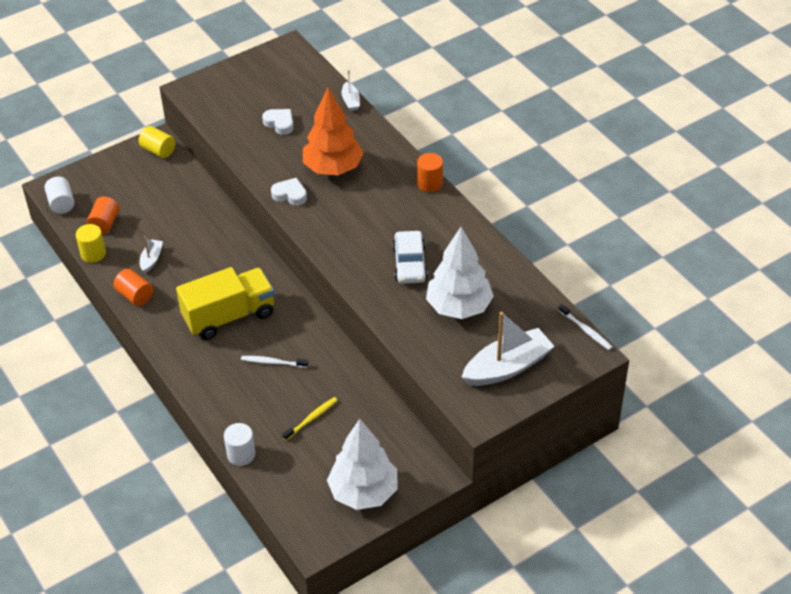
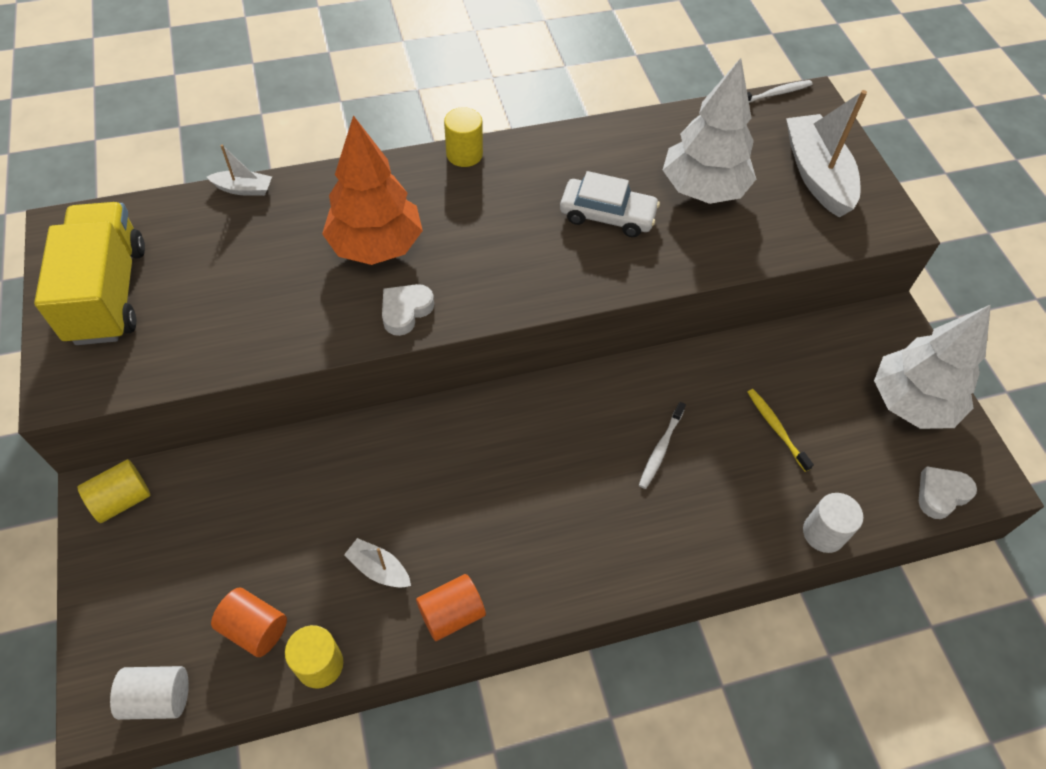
camera: 75 degrees left, 10 degrees up
yellow truck [176,267,275,340] -> yellow truck moved to [34,202,145,345]
white heart [262,109,293,135] -> white heart moved to [919,466,977,519]
orange cylinder [417,153,443,192] -> yellow cylinder [444,107,483,167]

